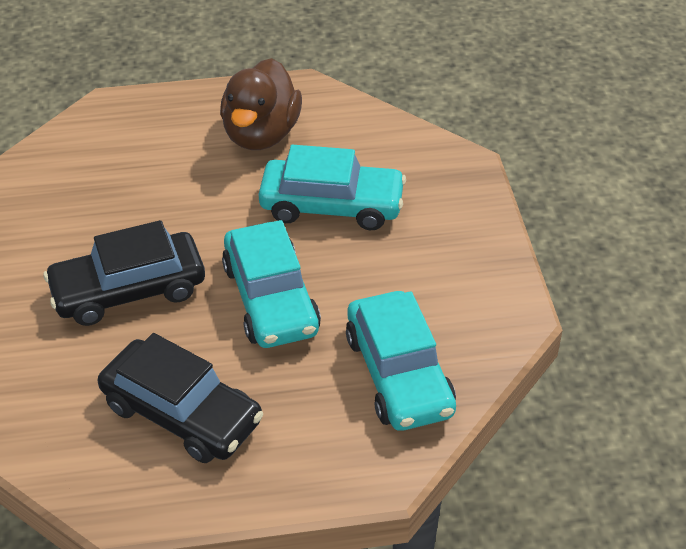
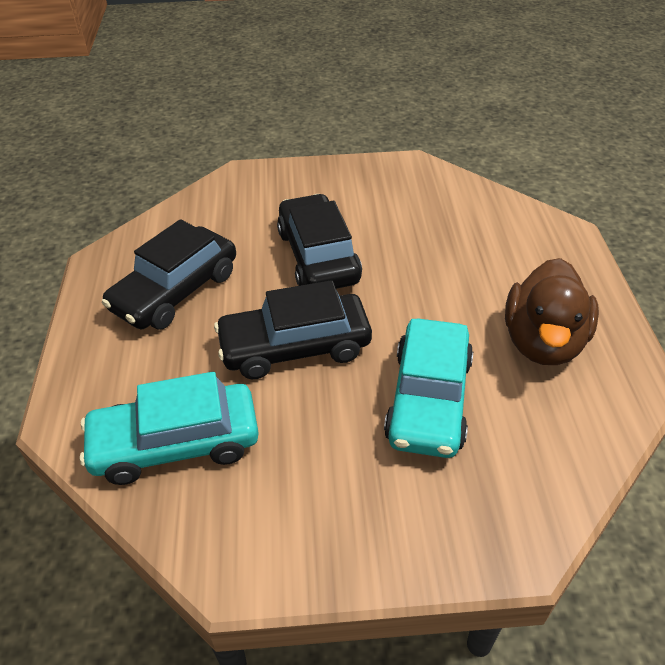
camera: 95 degrees right, 0 degrees up
brown duck [220,58,302,150] -> brown duck turned 90 degrees counterclockwise [505,258,599,365]
turquoise car [222,220,321,348] -> black car [214,280,372,379]

